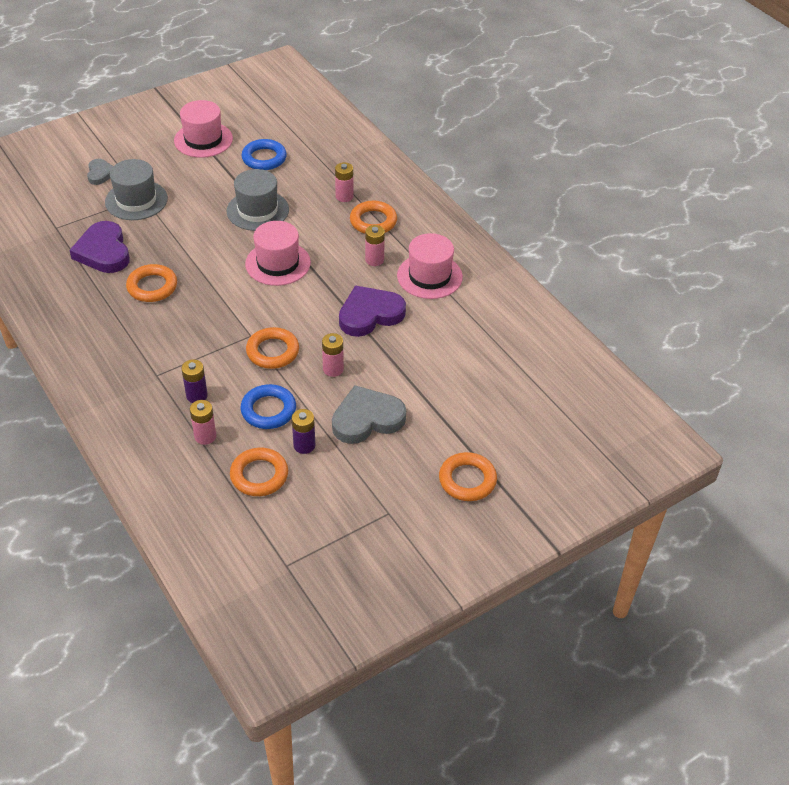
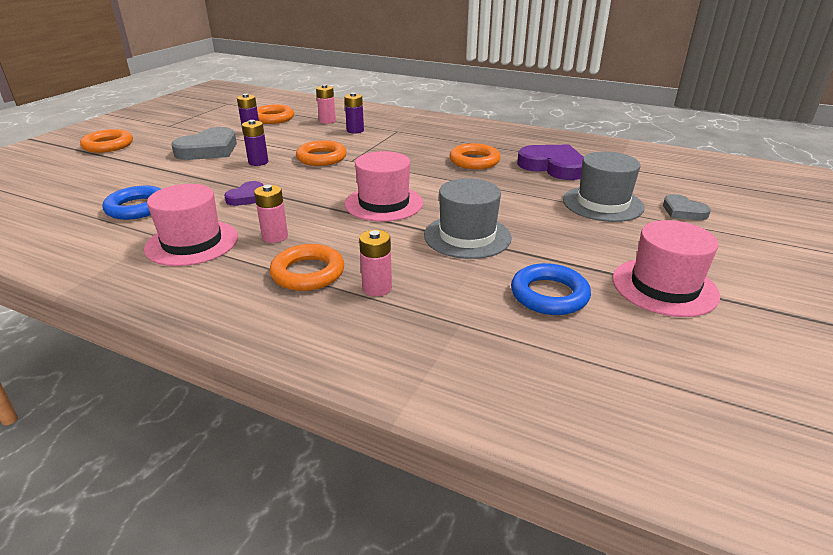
camera: 150 degrees right, 15 degrees down
blue ring [240,384,296,429] -> blue ring moved to [102,186,161,220]
pink battery [322,333,344,377] -> purple battery [242,120,268,166]
purple heart [339,285,406,337] -> purple heart [224,181,264,206], size x0.55

